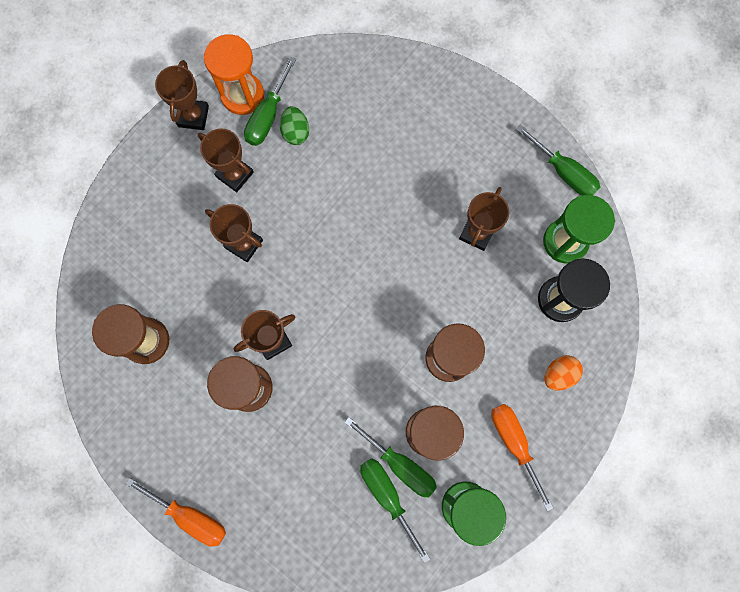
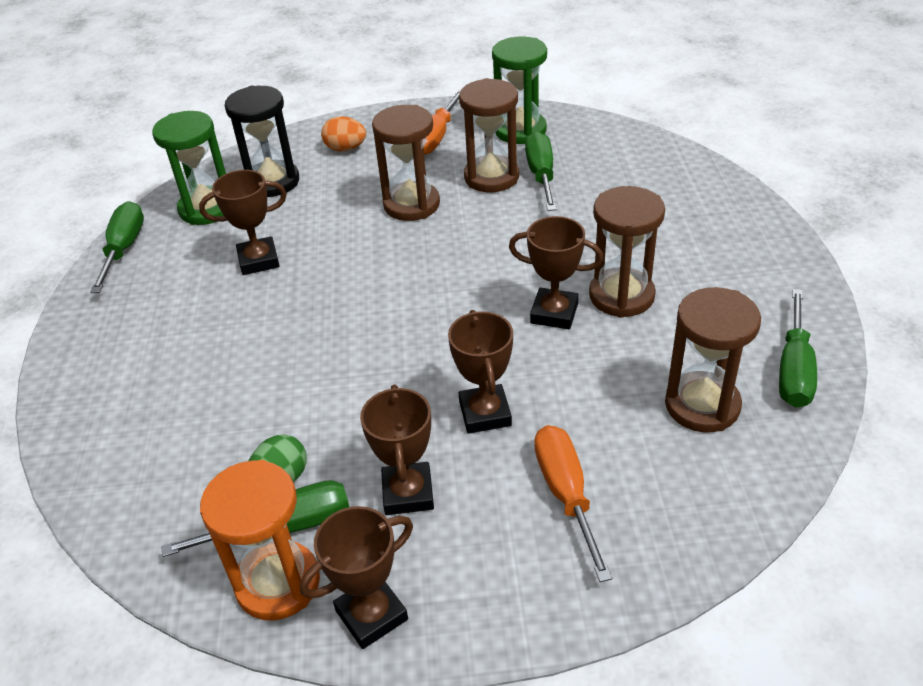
camera: 130 degrees left, 35 degrees down
orange screwdriver [126,478,226,546] -> orange screwdriver moved to [534,425,612,582]
green screwdriver [360,458,430,563] -> green screwdriver moved to [779,289,817,408]

